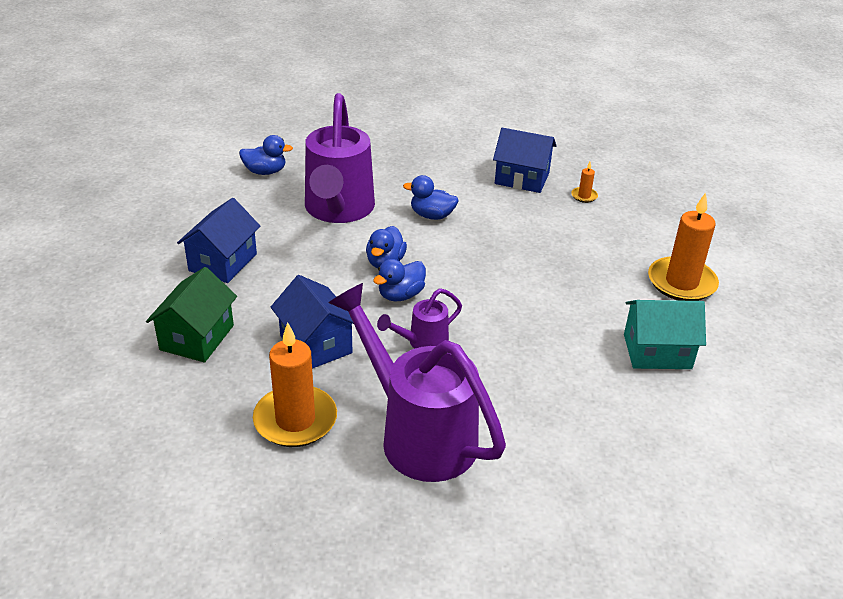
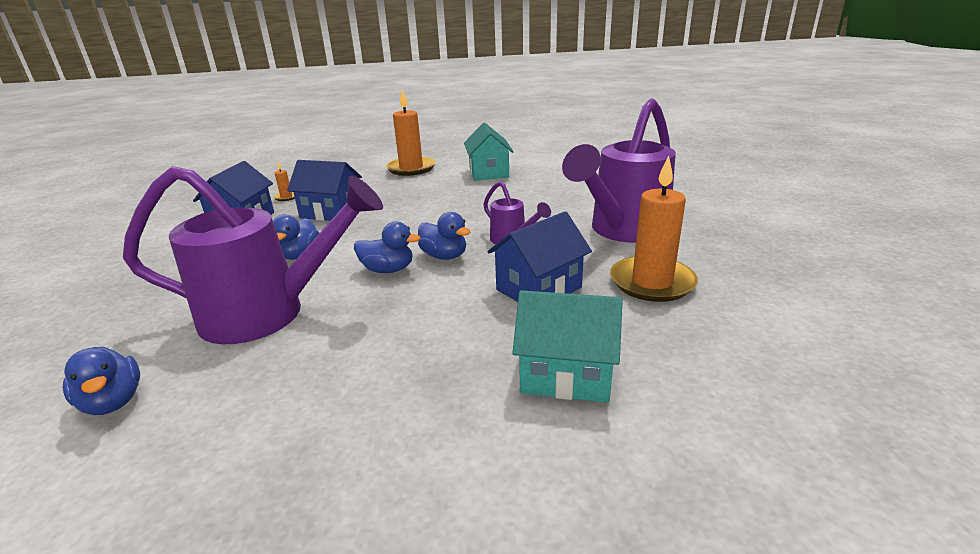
camera: 95 degrees left, 10 degrees down
green house [146,267,237,363] -> turquoise house [512,290,623,403]
blue house [177,198,260,283] -> blue house moved to [287,160,362,221]
blue duck [239,135,293,175] -> blue duck turned 150 degrees clockwise [63,347,140,415]

